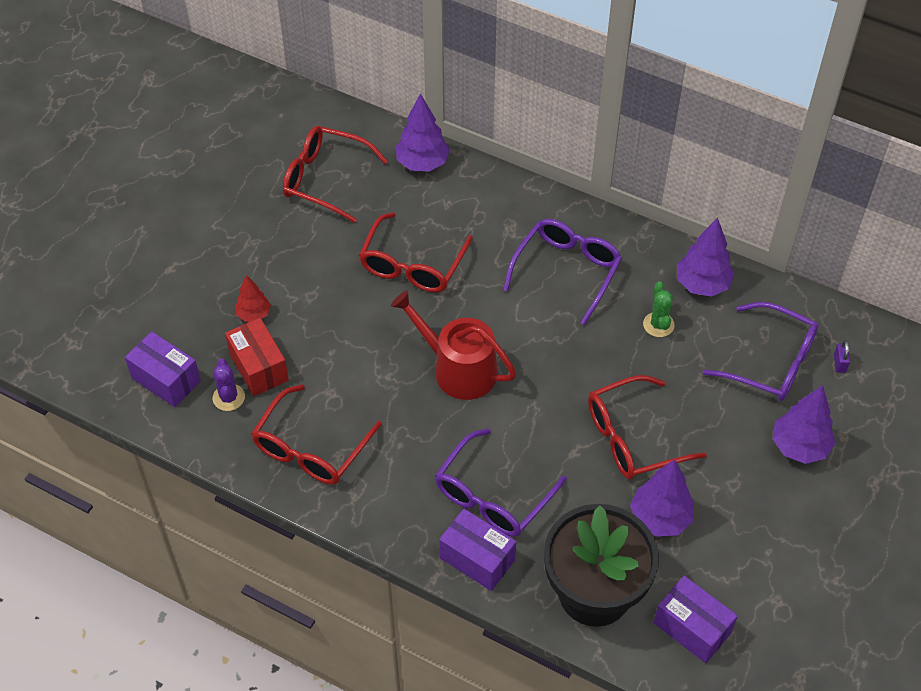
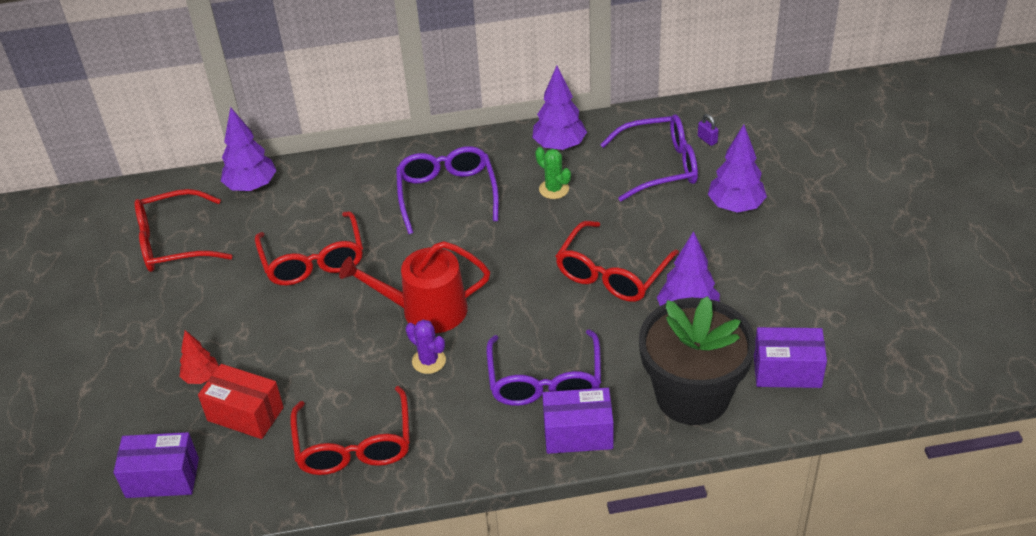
camera: 35 degrees left, 10 degrees down
purple cactus [213,359,245,411] -> purple cactus moved to [406,320,446,374]

